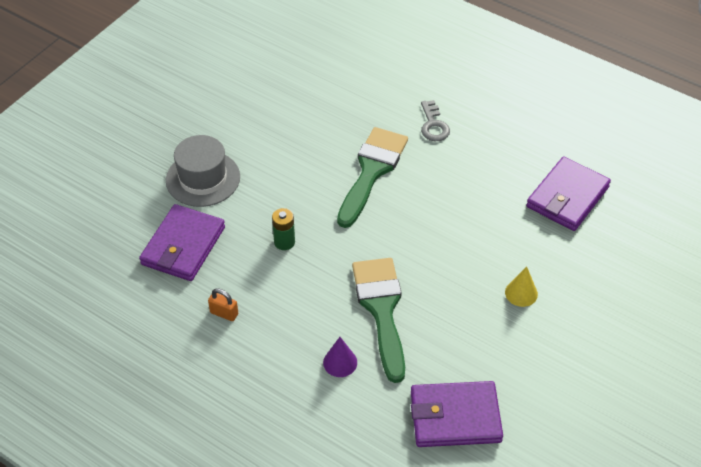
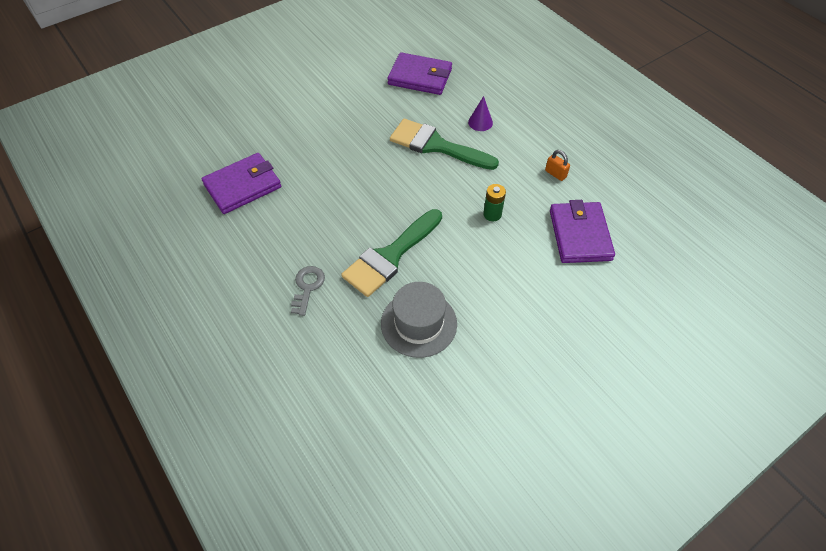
camera: 160 degrees left, 5 degrees up
purple wallet [139,204,225,281] -> purple wallet turned 45 degrees counterclockwise [550,200,615,263]
grey hat [166,135,240,207] -> grey hat moved to [381,282,457,358]
green brush [352,258,405,383] -> green brush turned 105 degrees clockwise [390,119,499,170]
yellow cone [505,266,538,307] -> none

